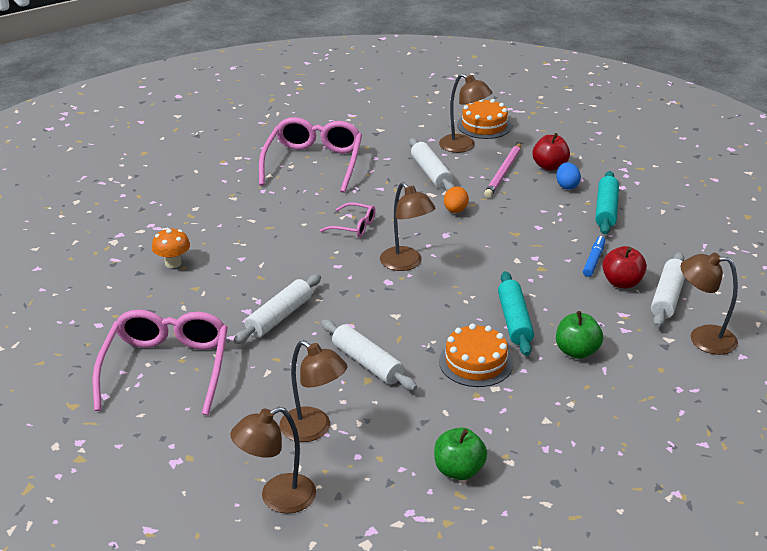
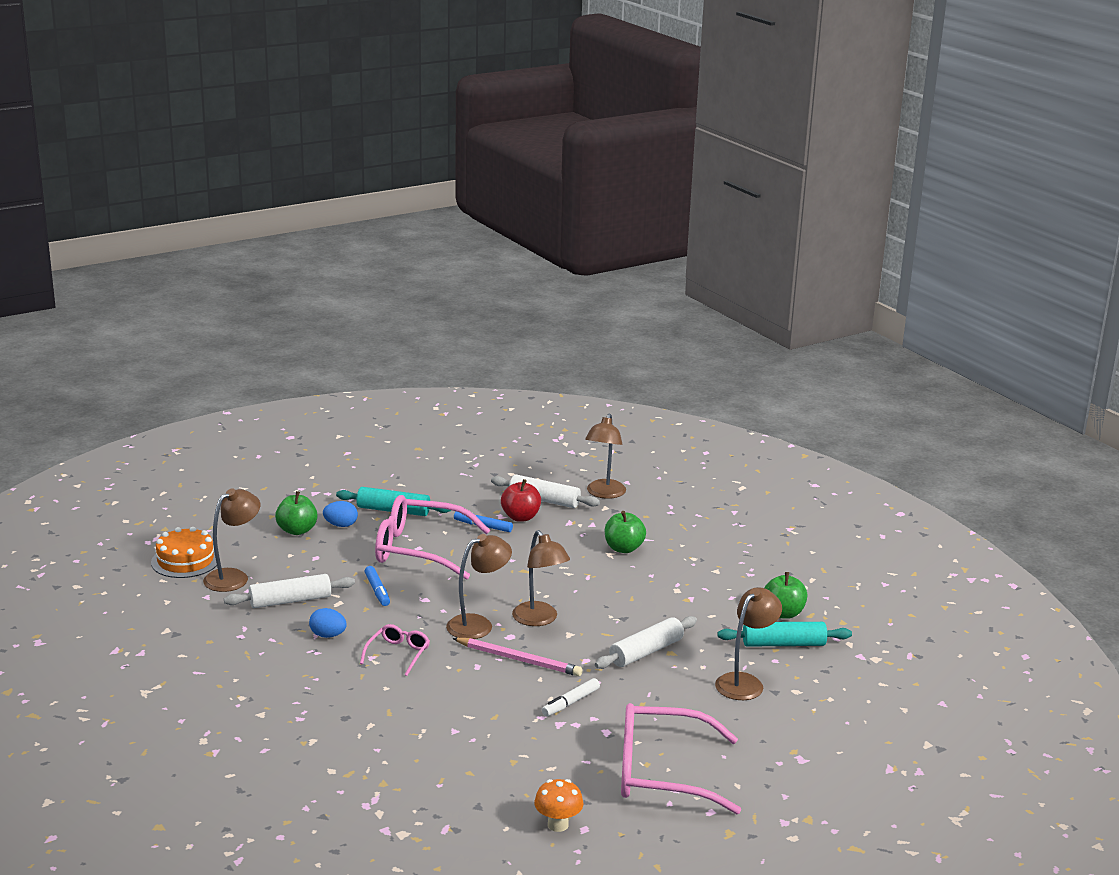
camera: 90 degrees left, 10 degrees down
orange mushroom [152,228,190,268] -> orange mushroom moved to [534,779,583,832]
brown lamp [230,407,316,514] -> brown lamp moved to [512,530,570,626]
white rolling pin [233,274,321,344] -> white marker [542,678,600,716]
pink glasses [259,117,362,193] -> pink glasses moved to [375,495,490,580]
orange cake [439,324,513,387] -> none
orange egg [444,187,469,213] -> blue marker [364,566,390,606]
pink pencil [484,143,521,198] -> pink pencil moved to [452,638,583,676]
turquoise rolling pin [498,271,534,356] -> turquoise rolling pin moved to [718,622,852,646]
red apple [533,133,570,171] -> green apple [275,491,318,535]
none -> blue egg [309,608,347,638]

